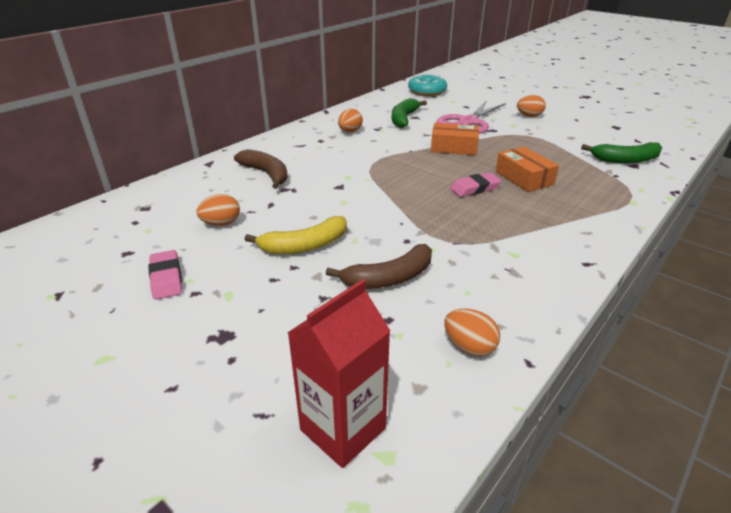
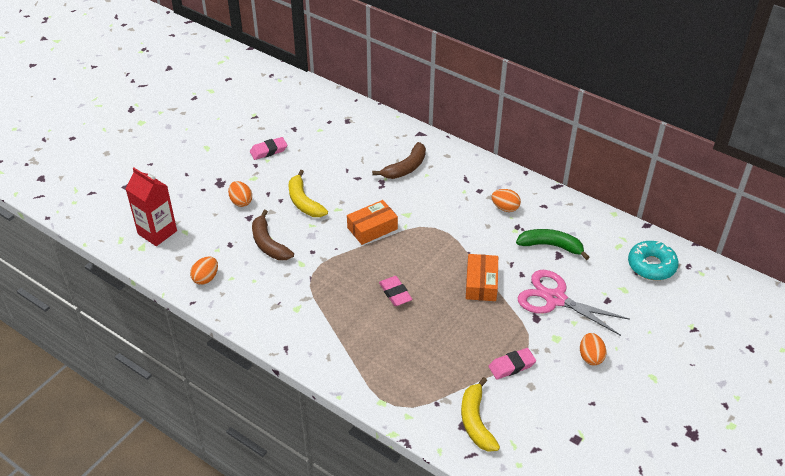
camera: 85 degrees right, 10 degrees up
orange egg [197,194,240,226] -> orange egg moved to [228,181,252,207]
orange box [495,147,559,192] -> orange box moved to [347,200,398,245]
green banana [581,142,662,163] -> yellow banana [461,377,500,452]
none -> pink eraser [488,348,536,379]

